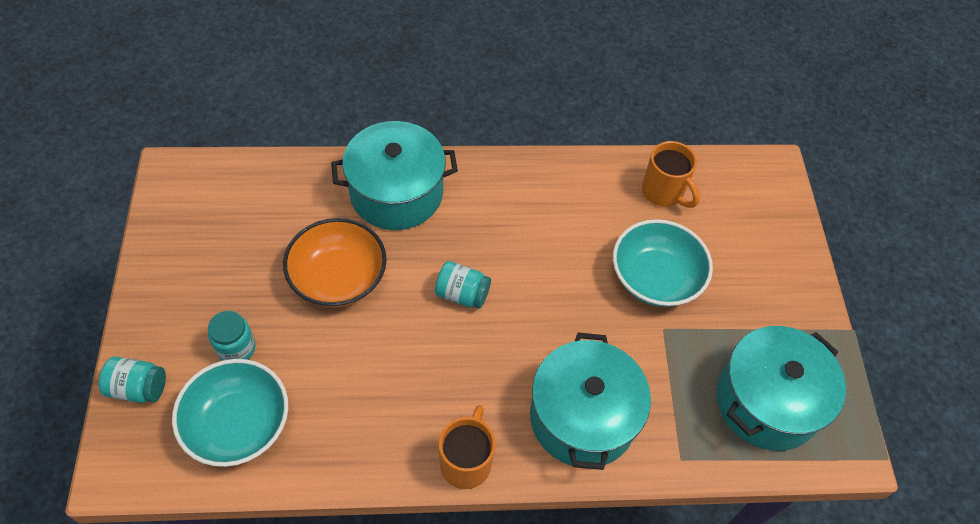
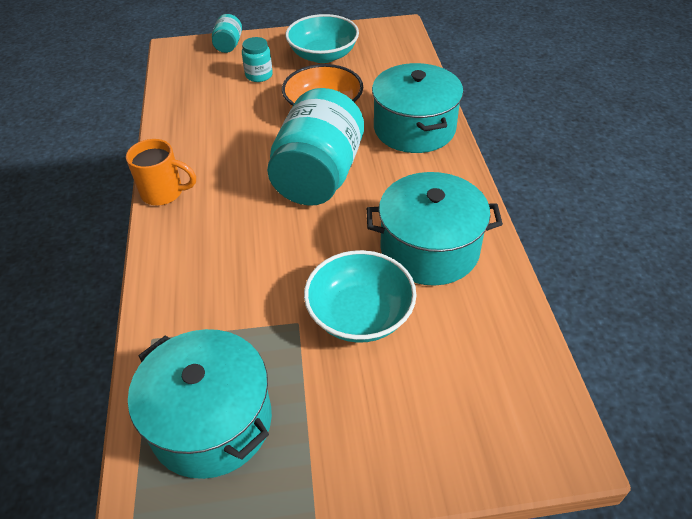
camera: 90 degrees right, 10 degrees down
turquoise bowl [172,359,288,467] -> turquoise bowl moved to [285,14,359,63]
turquoise jar [435,261,491,309] -> turquoise jar [267,88,364,206], size x2.29
turquoise pot [530,333,651,470] -> turquoise pot moved to [366,172,503,286]
orange mug [642,141,700,208] -> none

